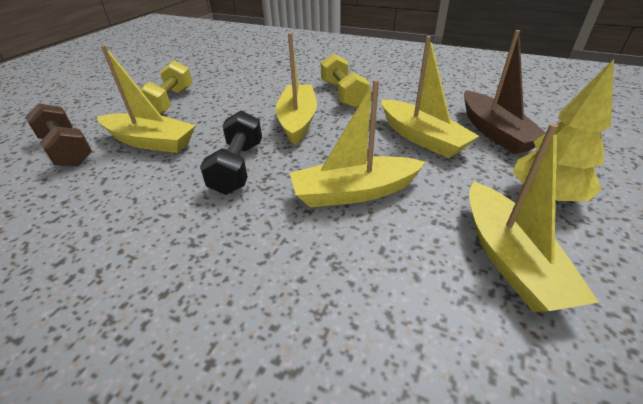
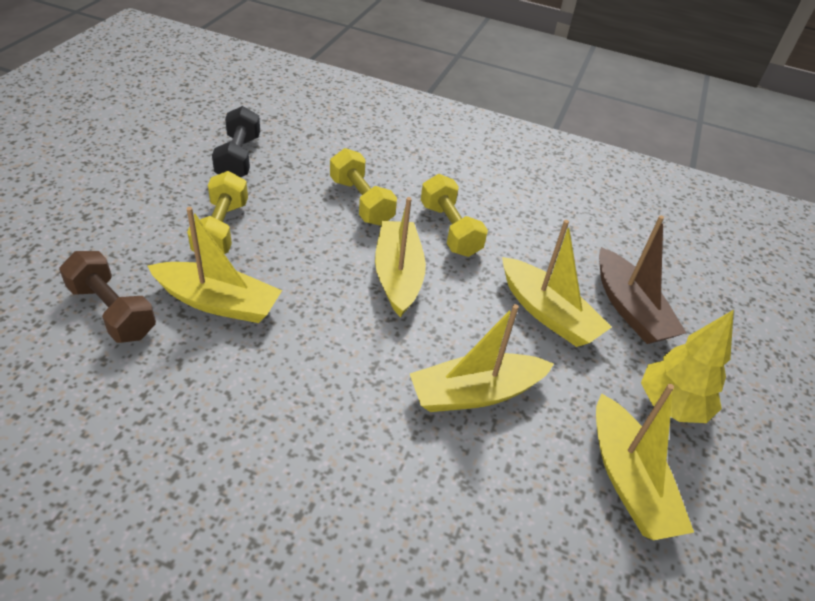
camera: 10 degrees left, 5 degrees up
black dumbbell [200,111,262,195] -> black dumbbell moved to [212,106,260,177]
none -> yellow dumbbell [330,148,397,226]

